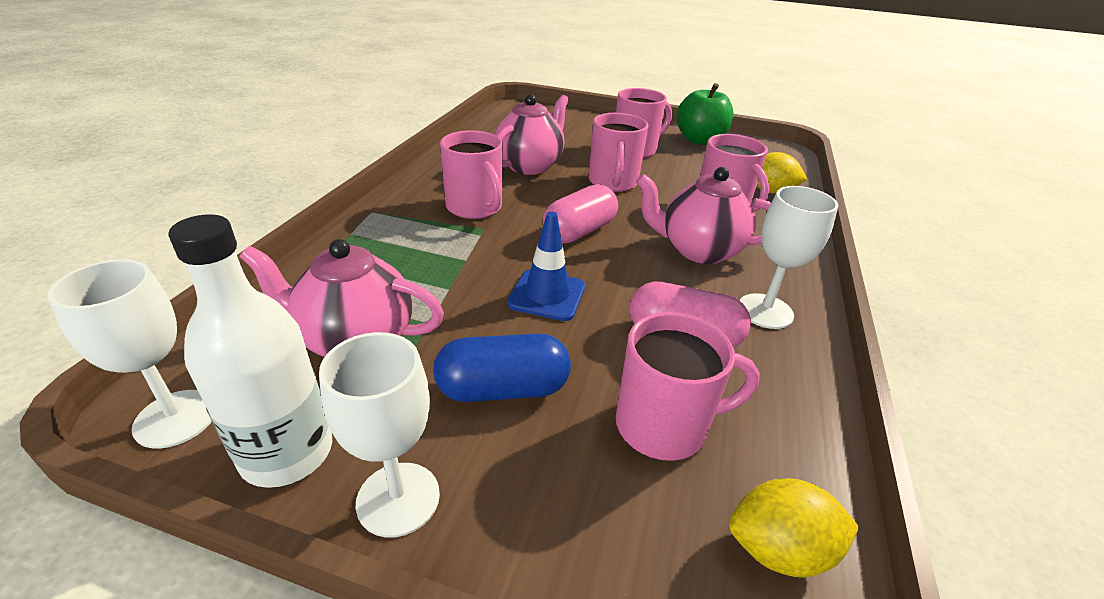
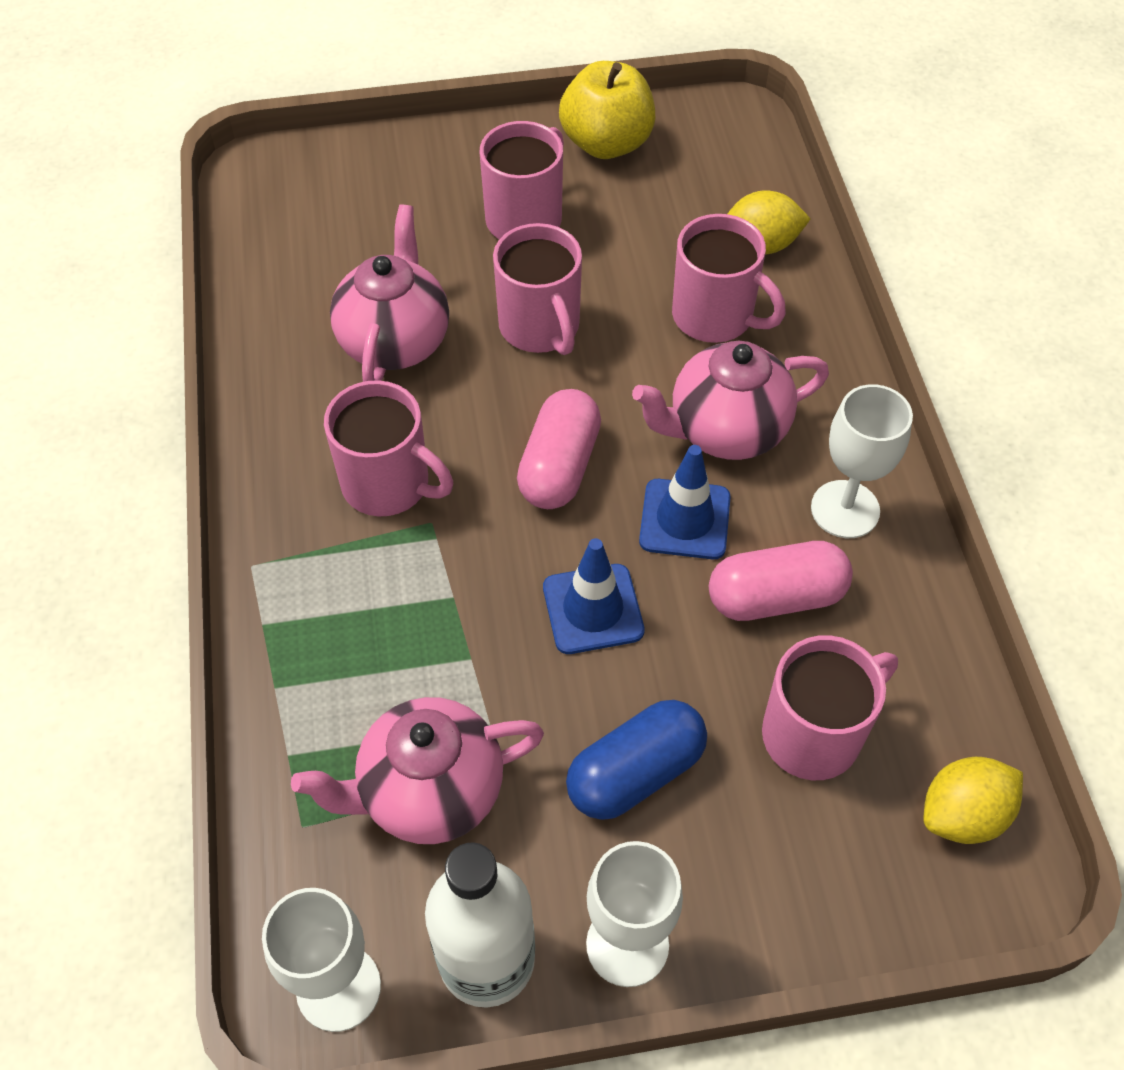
camera: 25 degrees left, 20 degrees up
green apple [677,83,734,145] -> yellow apple [559,61,655,159]
none -> blue traffic cone [639,445,731,559]

